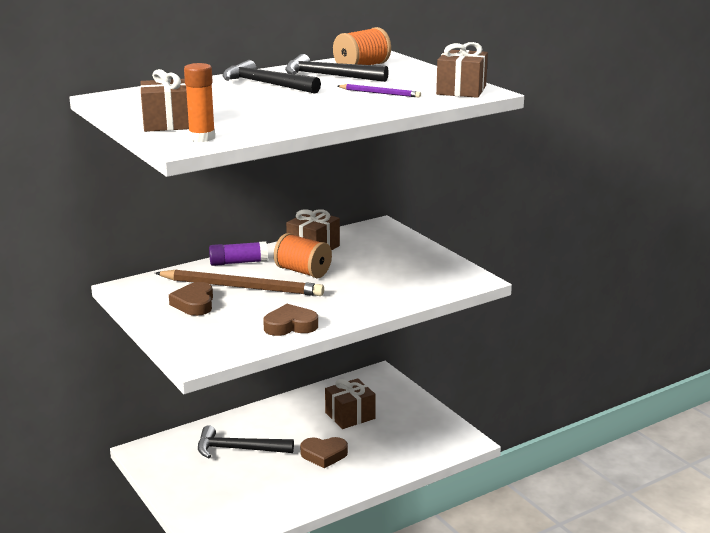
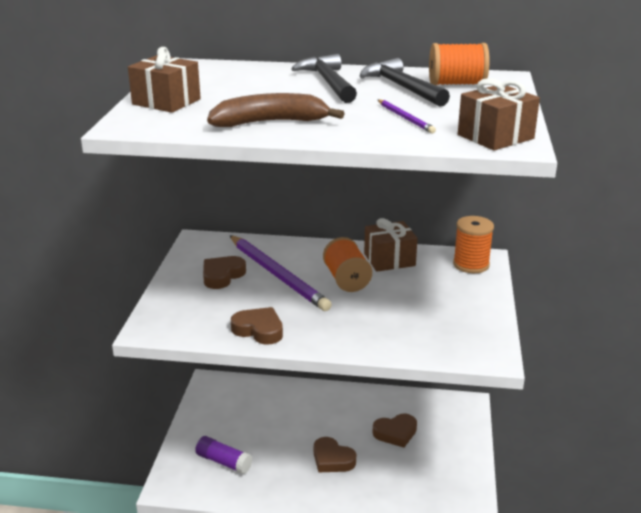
camera: 40 degrees right, 5 degrees up
brown pencil [155,269,324,296] -> purple pencil [230,235,332,311]
orange glue stick [184,63,215,142] -> none
black hammer [198,425,294,458] -> none
purple glue stick [209,241,268,266] -> purple glue stick moved to [195,436,253,474]
brown gift [325,378,376,429] -> brown heart [373,413,417,448]
none -> brown banana [207,93,345,127]
none -> orange spool [453,216,494,273]

